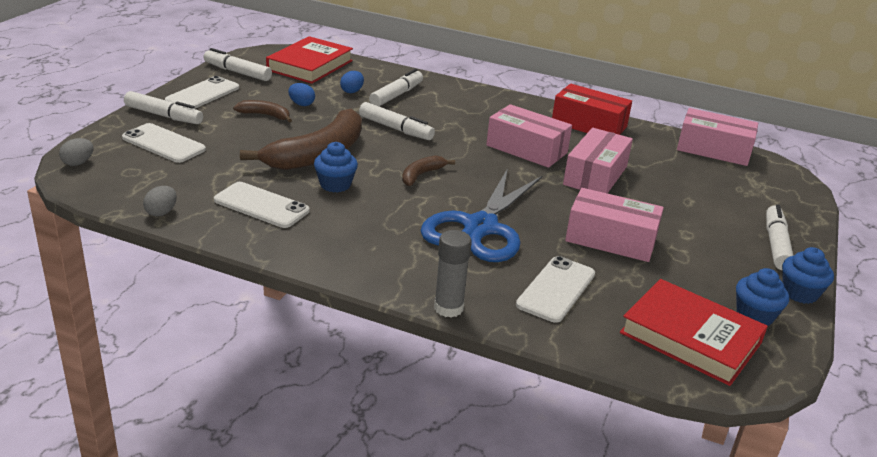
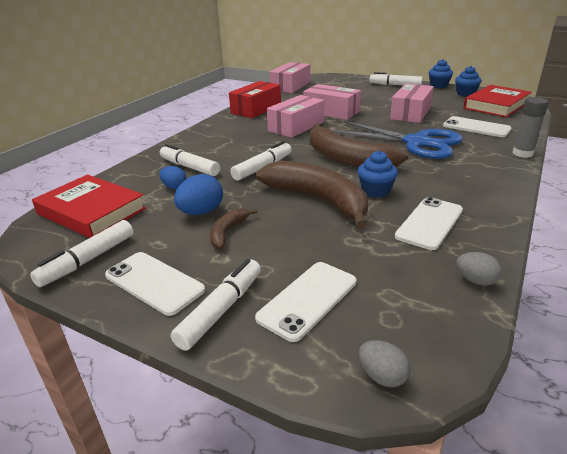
camera: 80 degrees left, 0 degrees up
blue egg [288,83,315,106] -> blue egg [174,174,223,215], size x1.59
brown banana [402,156,455,186] -> brown banana [310,123,409,168], size x2.16

